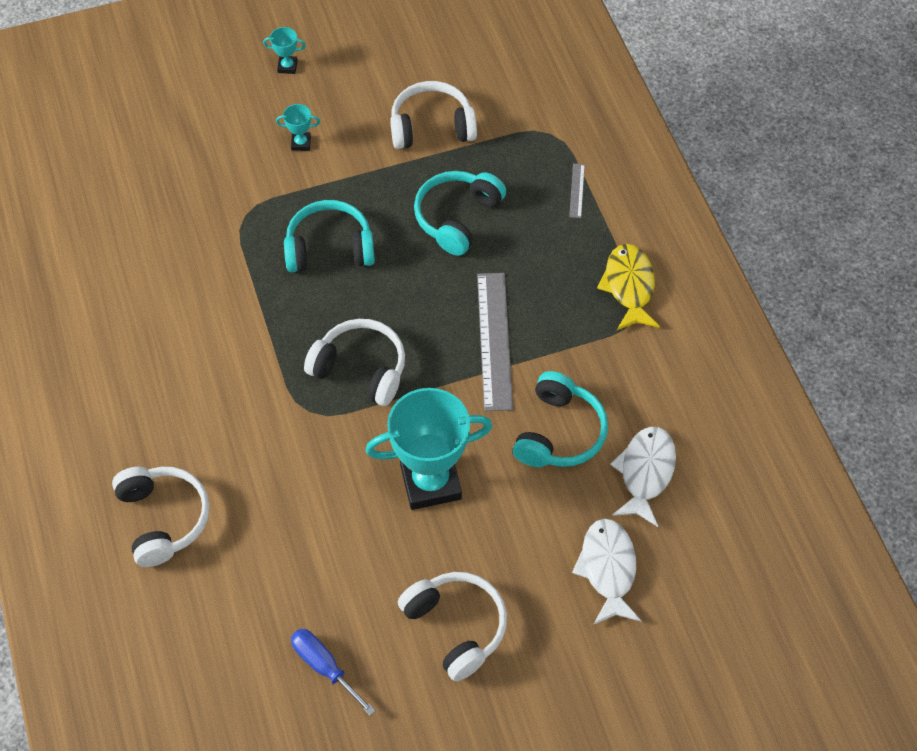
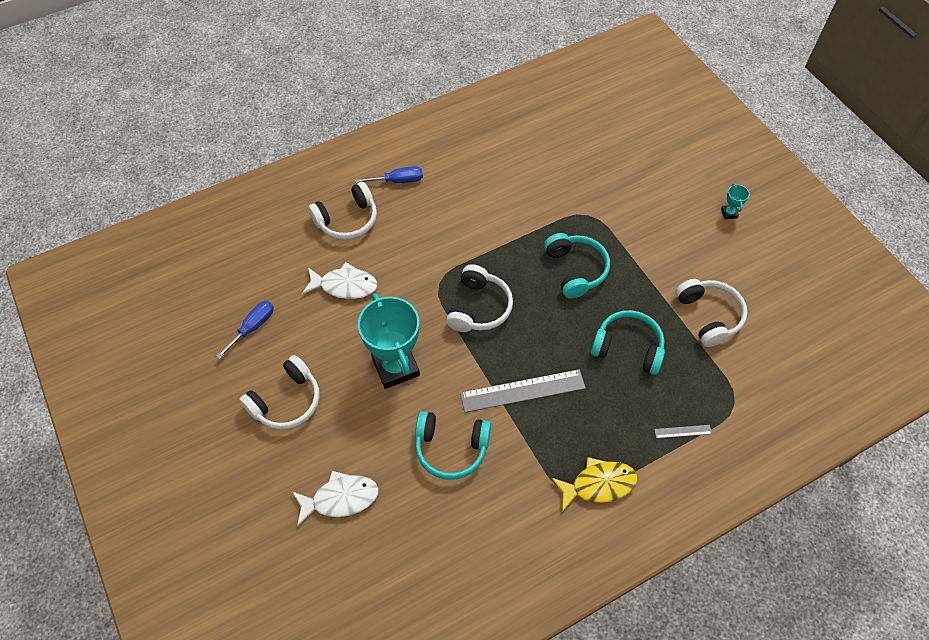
camera: 80 degrees right, 0 degrees up
turquoise trophy [276,104,320,151] -> none
white fish [610,427,676,527] -> white fish moved to [302,262,378,299]
none -> blue screwdriver [355,166,423,183]

